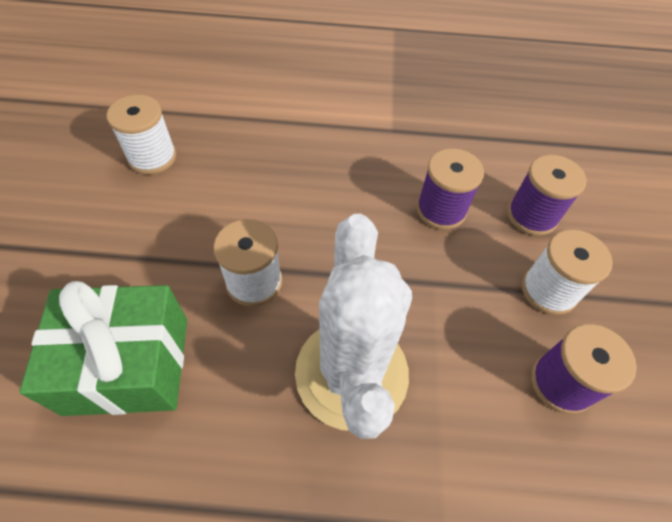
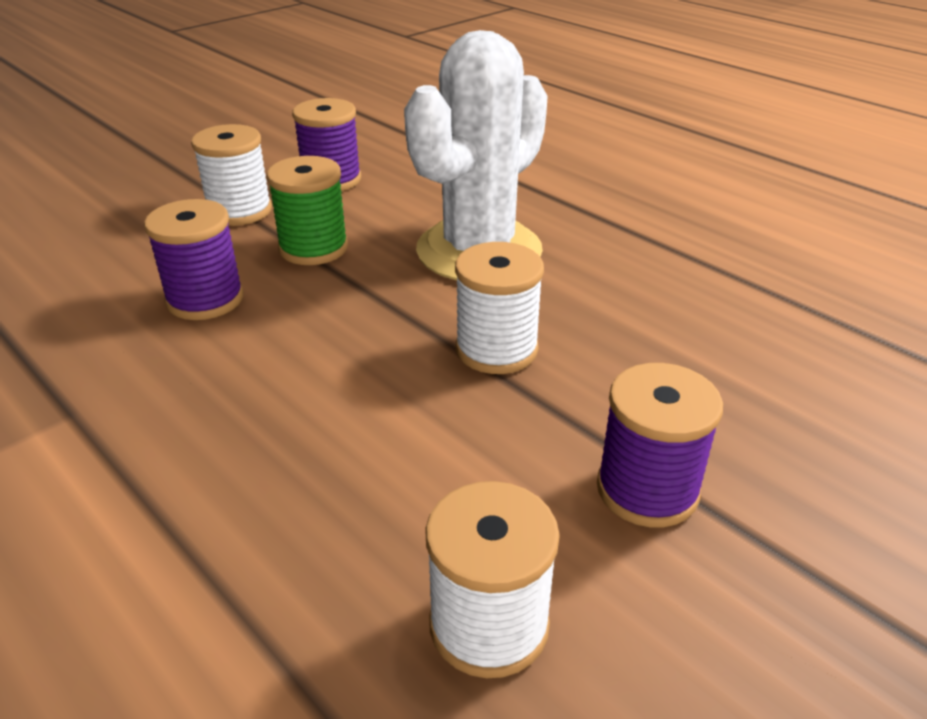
camera: 135 degrees left, 20 degrees down
green gift [19,281,187,416] -> none
purple spool [508,155,586,236] -> purple spool moved to [597,363,723,527]
none -> green spool [267,156,348,265]

